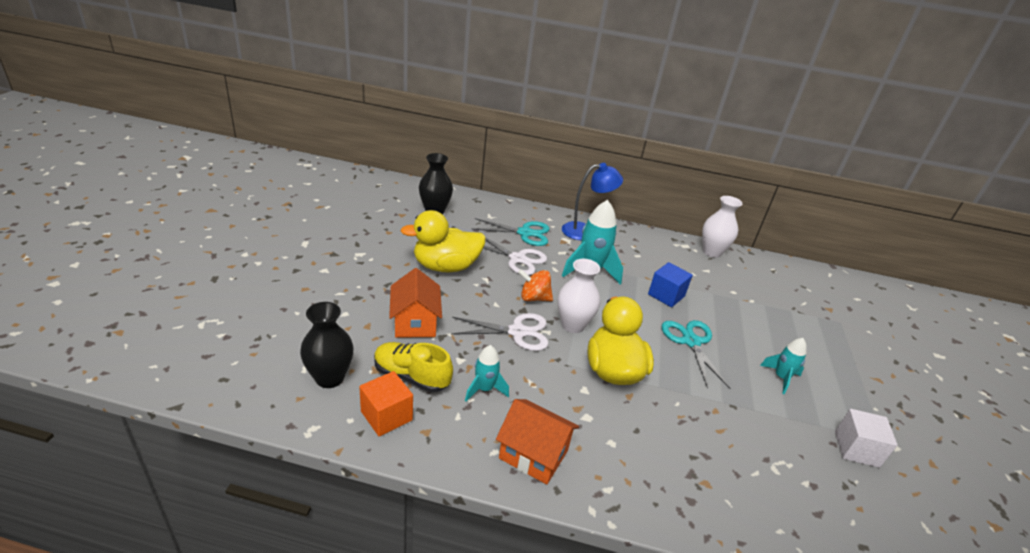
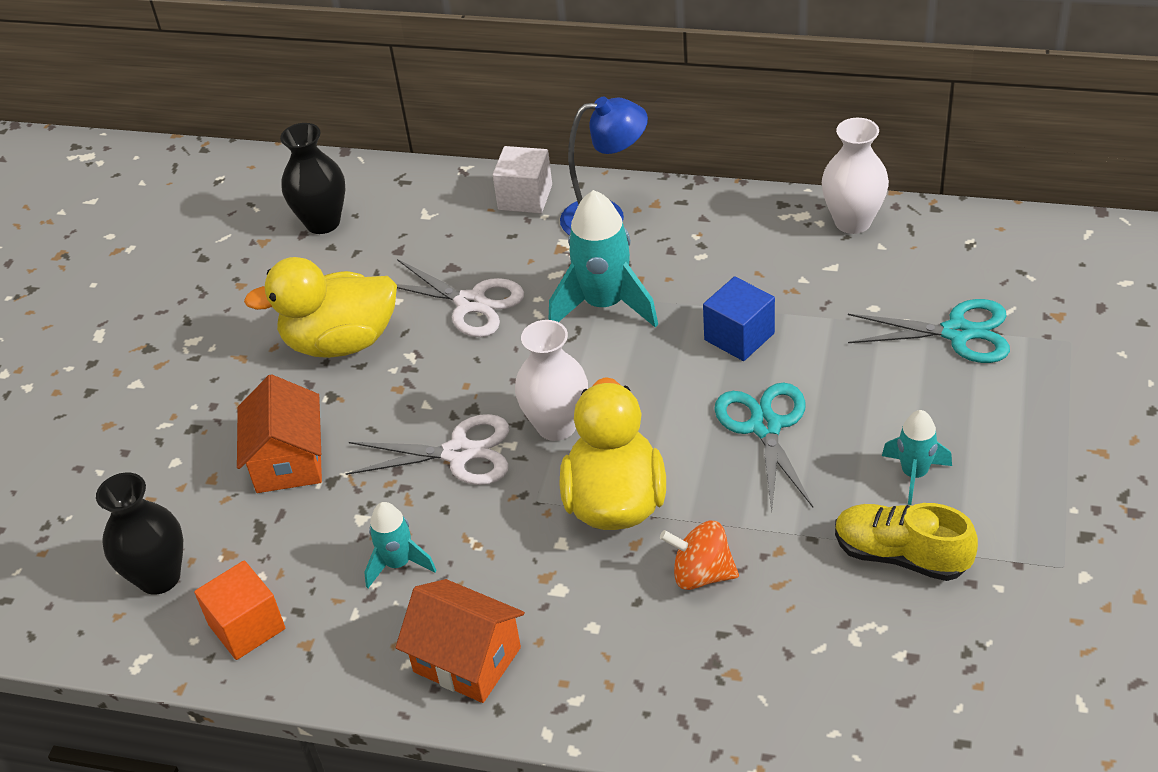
camera: 10 degrees right, 10 degrees up
yellow shoe [374,342,453,393] -> yellow shoe moved to [835,503,978,581]
turquoise scissors [472,218,549,246] -> turquoise scissors moved to [848,299,1010,363]
orange spinning top [518,269,553,301] -> orange spinning top moved to [660,521,739,590]
white cube [835,409,898,468] -> white cube moved to [493,146,552,213]

